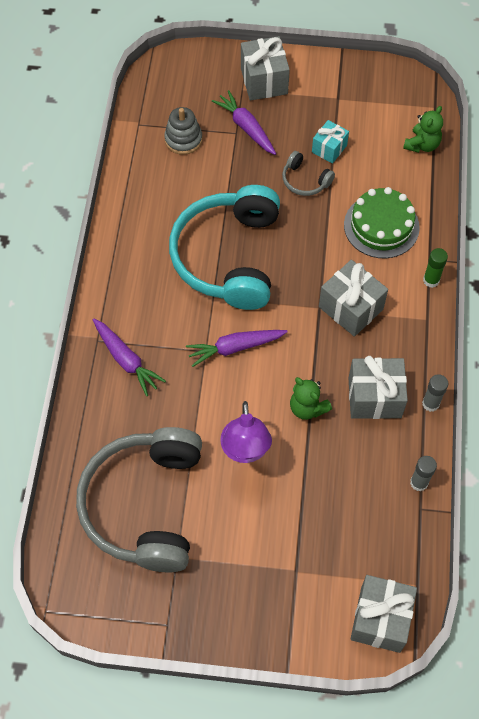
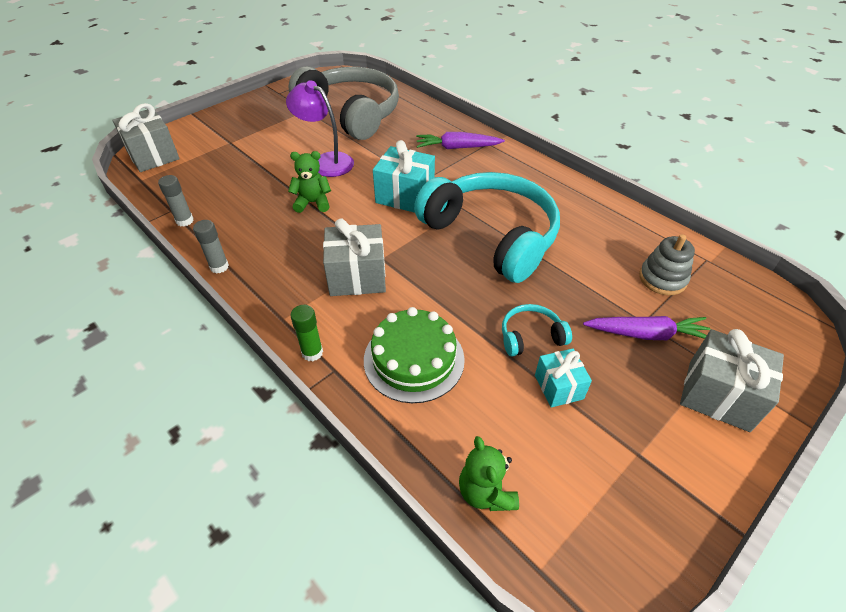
camera: 130 degrees right, 15 degrees down
purple carrot [186,330,288,367] -> turquoise gift [373,140,435,213]
grey headphones [282,151,335,196] -> turquoise headphones [502,304,572,357]
grey gift [349,356,408,419] -> none

